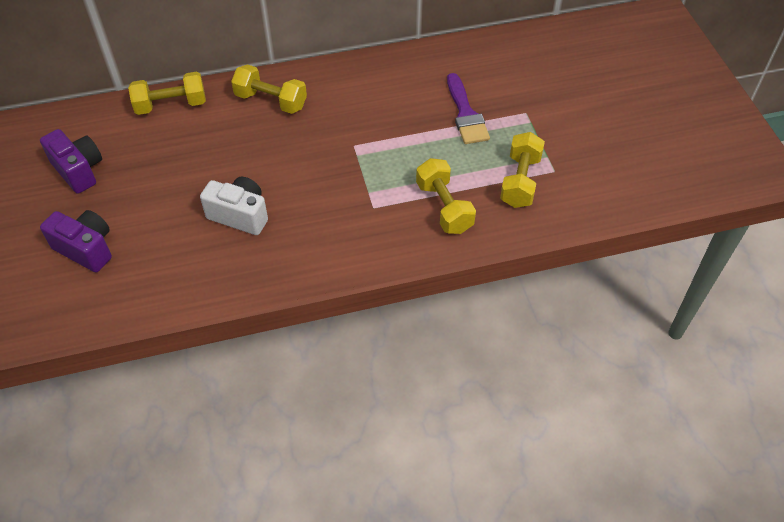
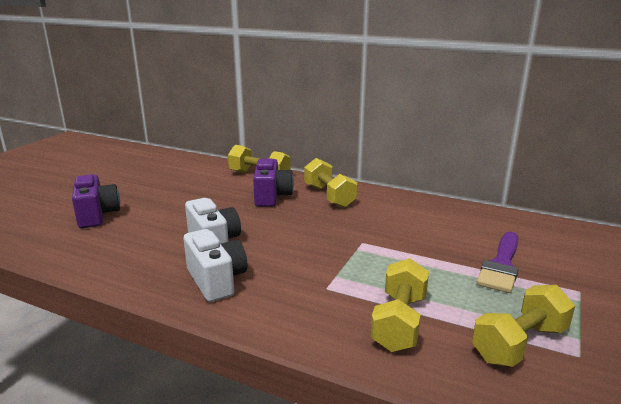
camera: 40 degrees right, 30 degrees down
purple camera [40,129,102,194] -> purple camera moved to [253,159,294,207]
none -> white camera [184,229,247,302]

